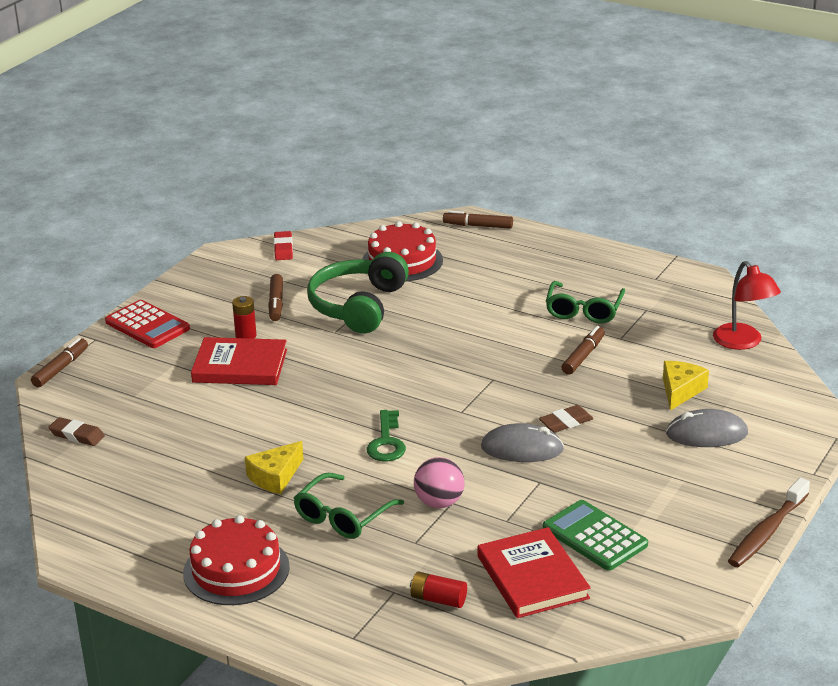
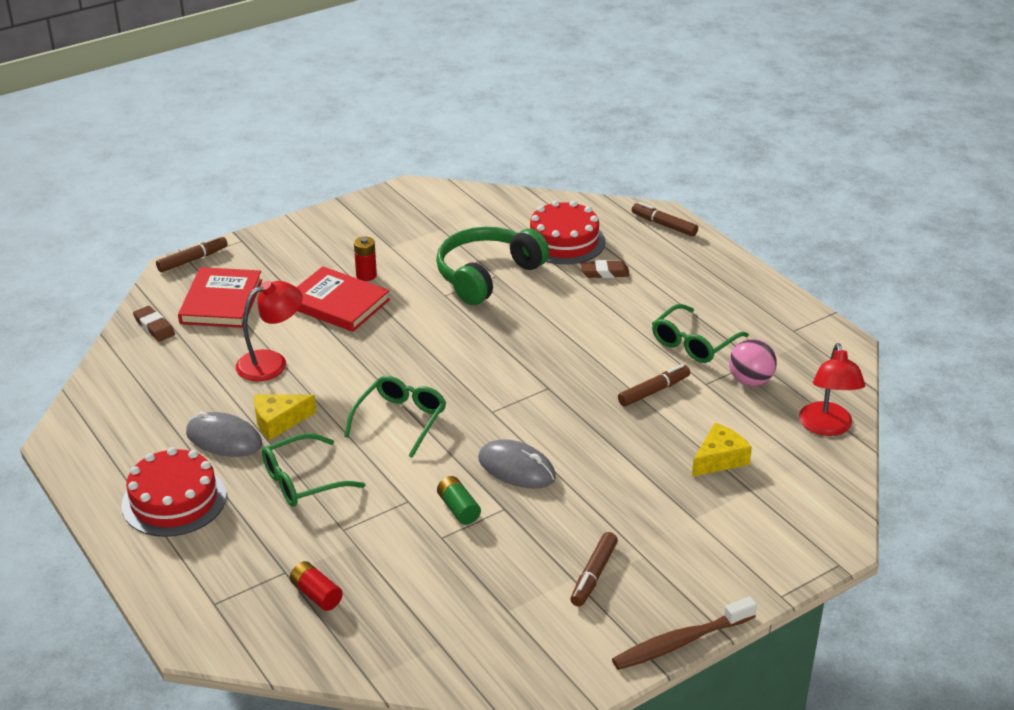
camera: 25 degrees right, 5 degrees up
red calculator [105,300,190,348] -> none
brown marker [268,274,283,321] -> brown marker moved to [570,532,618,606]
red eraser [274,231,293,260] -> none
green key [367,410,406,462] -> green glasses [344,376,446,458]
pink ball [414,457,465,508] -> pink ball moved to [729,339,777,386]
red book [478,527,591,618] -> red book moved to [178,267,262,328]
brown eraser [539,405,594,433] -> brown eraser moved to [580,260,630,278]
green calculator [543,500,648,571] -> none
grey mouse [666,409,748,447] -> grey mouse moved to [186,412,262,457]
none -> red lamp [236,281,302,381]
none -> green battery [437,476,481,525]

